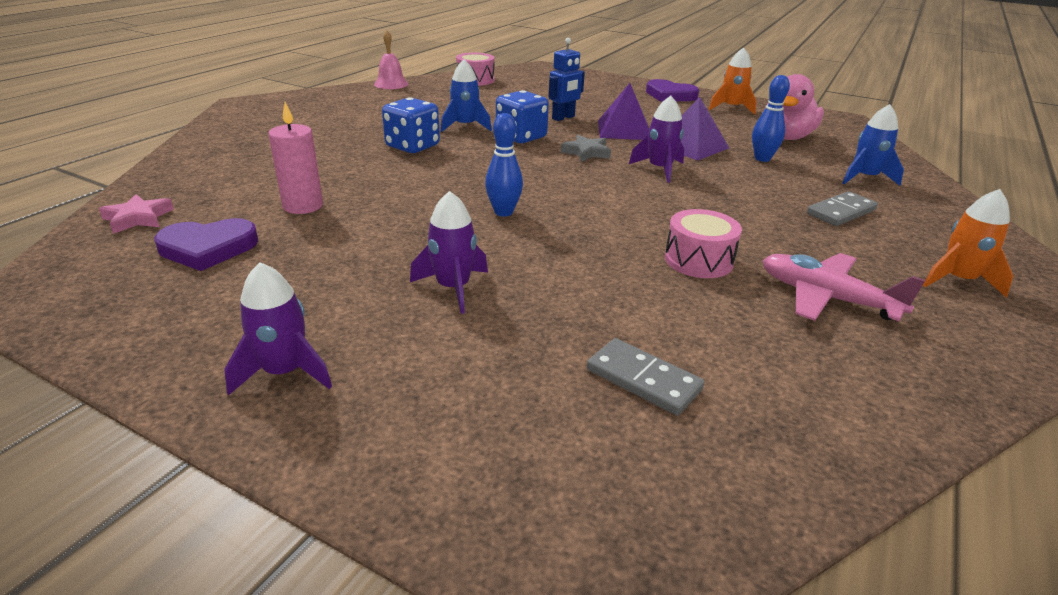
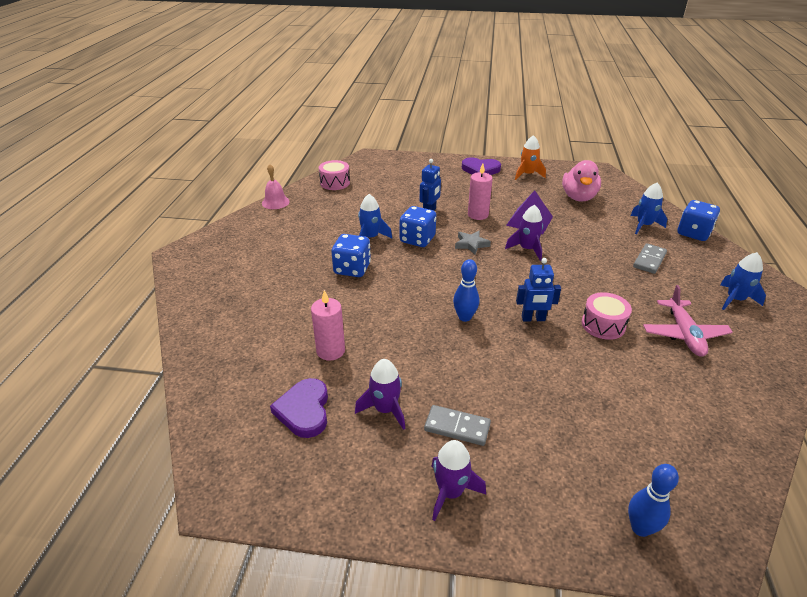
camera: 20 degrees left, 5 degrees up
pink star [99,194,174,234] -> none
purple heart [155,218,258,271] -> purple heart turned 120 degrees clockwise [270,378,328,438]
purple rocket [410,191,488,314] -> purple rocket moved to [355,359,405,430]
grey domino [587,338,704,415] -> grey domino moved to [424,405,491,446]
purple pyramid [598,83,649,140] -> pink candle [468,163,493,220]
blue bowling pin [752,75,790,162] -> blue bowling pin moved to [628,464,679,537]
pink plane [762,253,925,321] -> pink plane turned 105 degrees counterclockwise [643,285,733,357]
orange rocket [923,189,1014,298] -> blue rocket [720,252,766,310]
none -> blue robot [516,258,561,321]
none -> blue dice [678,200,720,241]

